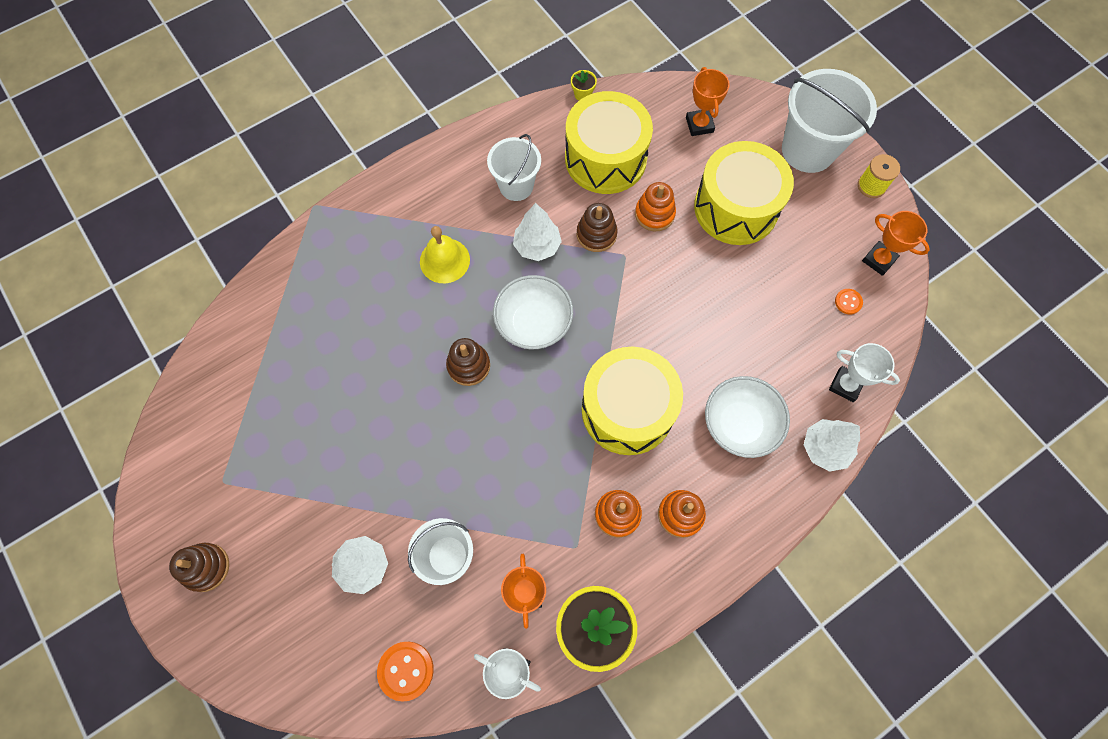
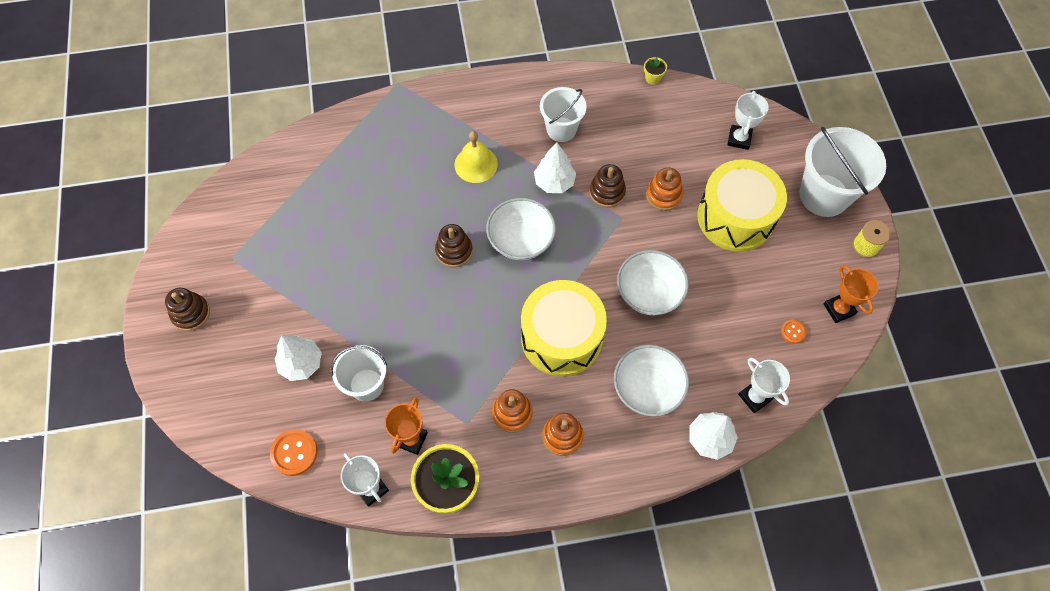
camera: 25 degrees right, 5 degrees down
yellow drum [565,91,653,194] -> none
orange trophy [686,67,730,136] -> white trophy [727,91,769,150]
none -> white bowl [617,250,689,315]

